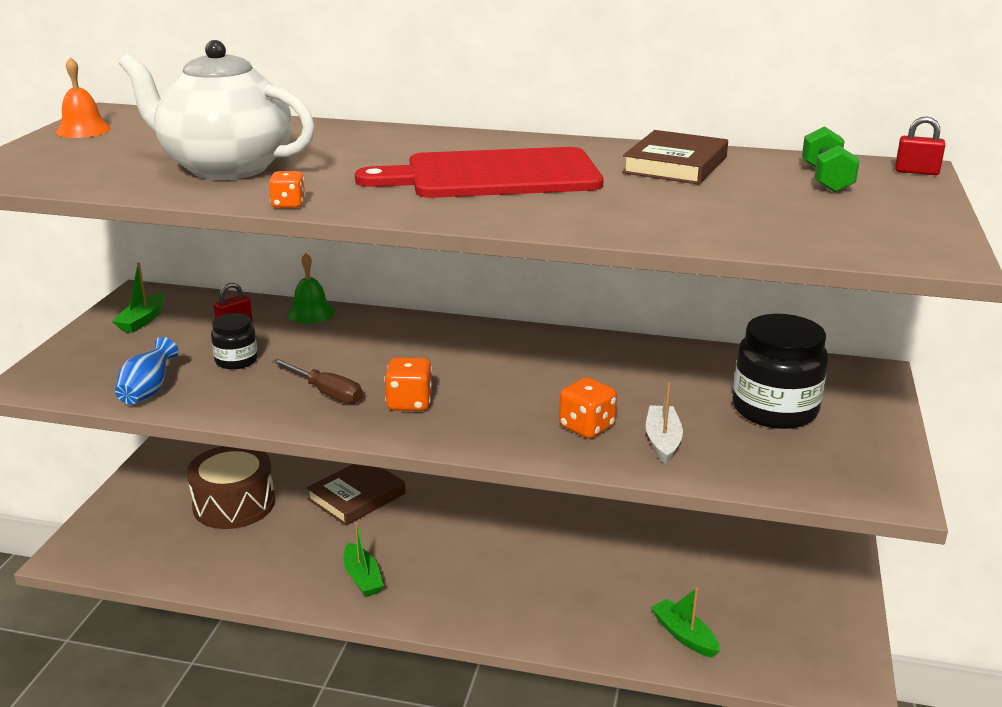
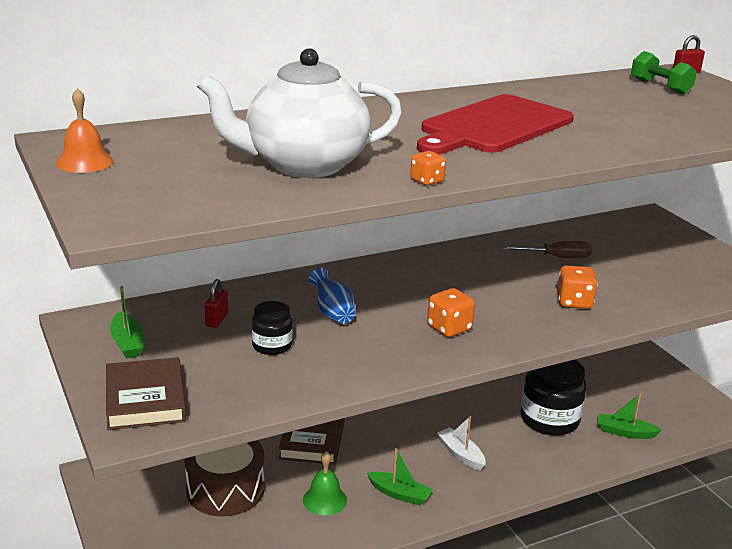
camera: 40 degrees left, 0 degrees up
blue vase [115,337,179,405] -> blue vase moved to [308,268,356,324]
brown screwdriver [272,359,362,404] -> brown screwdriver moved to [502,241,592,259]
green bell [287,253,335,324] -> green bell moved to [303,451,347,515]
brown book [622,130,728,185] -> brown book moved to [106,357,186,430]
white boat [646,382,683,464] -> white boat moved to [437,416,486,470]
black jar [732,314,828,429] -> black jar moved to [521,360,586,436]

